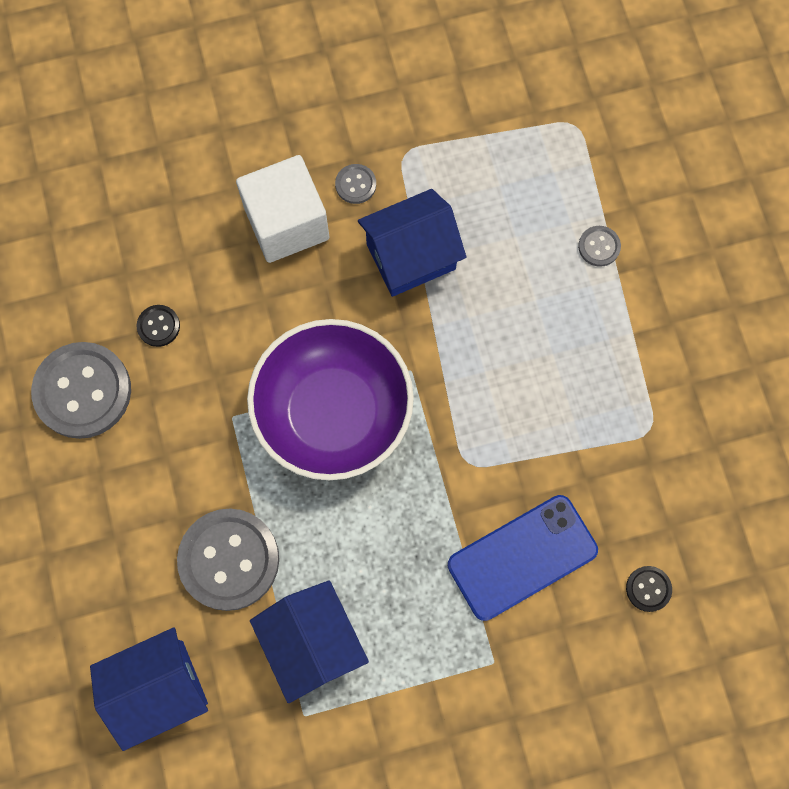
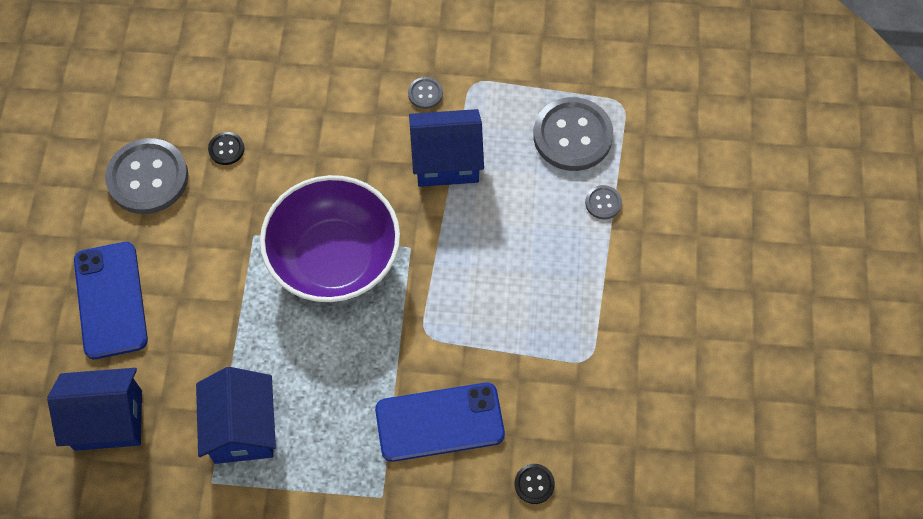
camera: 20 degrees right, 10 degrees down
grey button [177,508,279,611] -> grey button moved to [533,97,613,171]
white cube [236,155,330,263] -> none
none -> blue phone [74,242,148,359]

